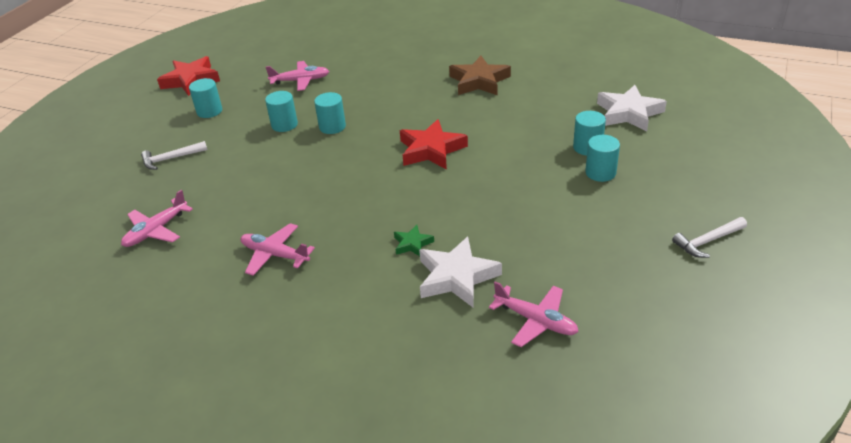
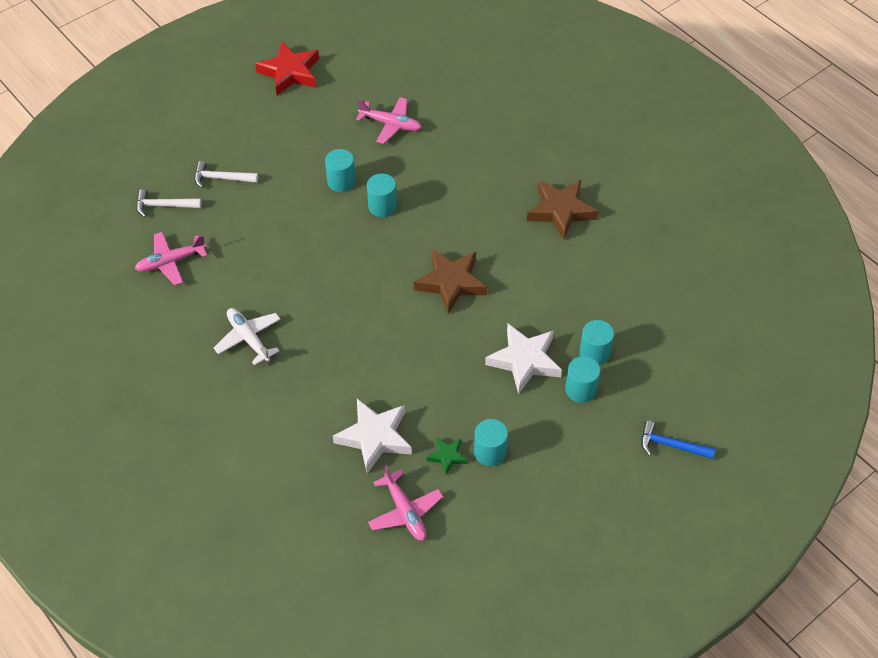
camera: 25 degrees right, 15 degrees up
turquoise cylinder [189,78,222,118] -> turquoise cylinder moved to [474,419,508,466]
pink plane [241,223,315,276] -> white plane [214,308,280,366]
green star [394,225,434,256] -> green star moved to [427,437,468,475]
red star [400,119,468,169] -> brown star [414,249,487,314]
white star [597,85,667,132] -> white star moved to [485,324,562,394]
white hammer [672,217,747,258] -> white hammer moved to [136,189,202,217]
none -> blue hammer [641,420,715,459]

